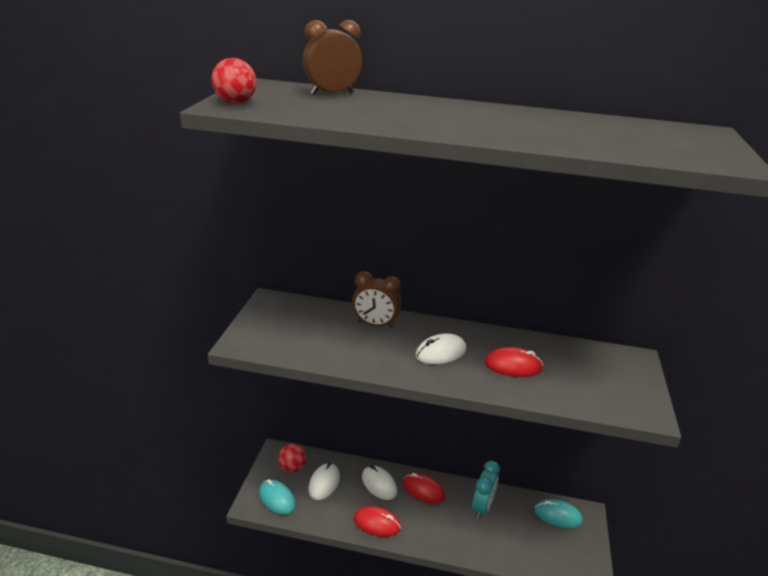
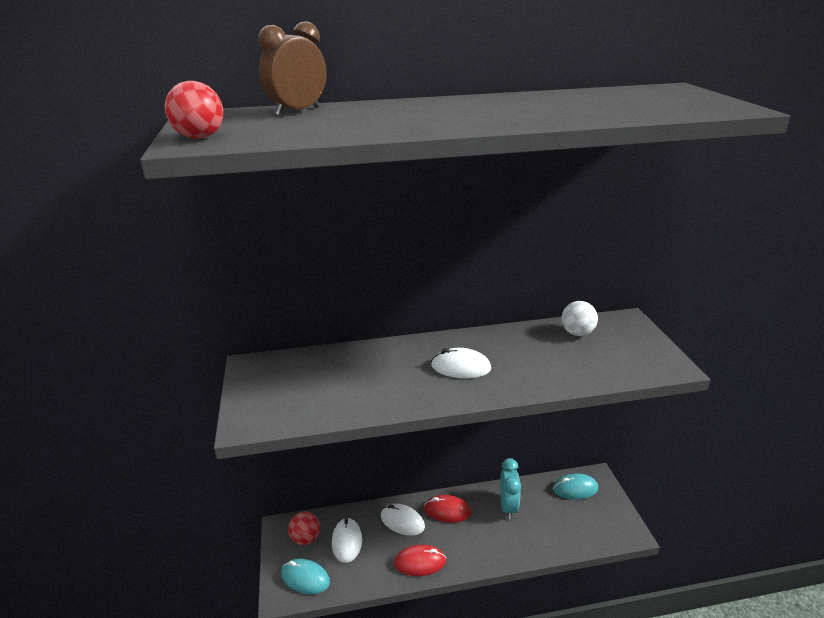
camera: 20 degrees left, 0 degrees up
brown clock [352,271,402,329] -> none
white mouse [415,333,466,364] -> white mouse turned 60 degrees clockwise [431,348,491,378]
red mouse [484,347,543,377] -> none
none -> white ball [562,301,598,336]

